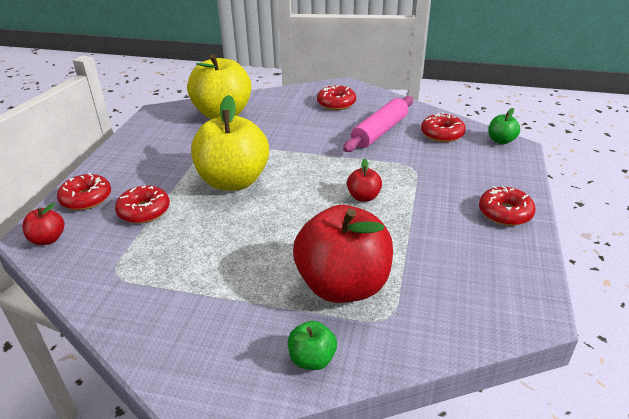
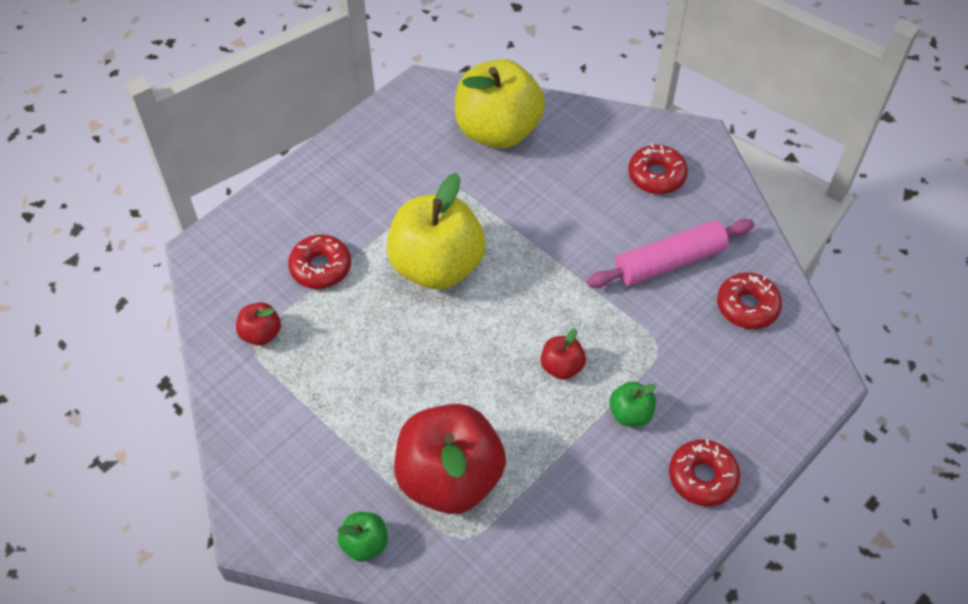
camera: 30 degrees right, 20 degrees up
red apple [22,203,64,245] -> red apple moved to [236,302,281,346]
red donut [57,173,111,210] -> none
green apple [488,108,520,144] -> green apple moved to [609,381,656,427]

